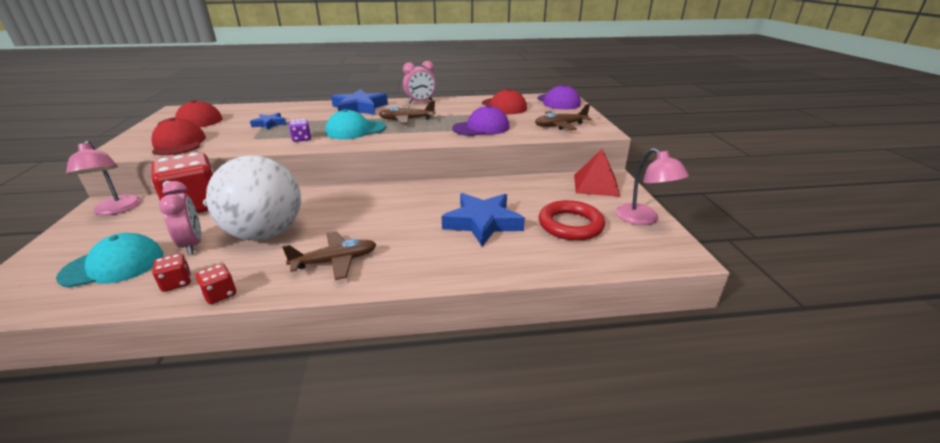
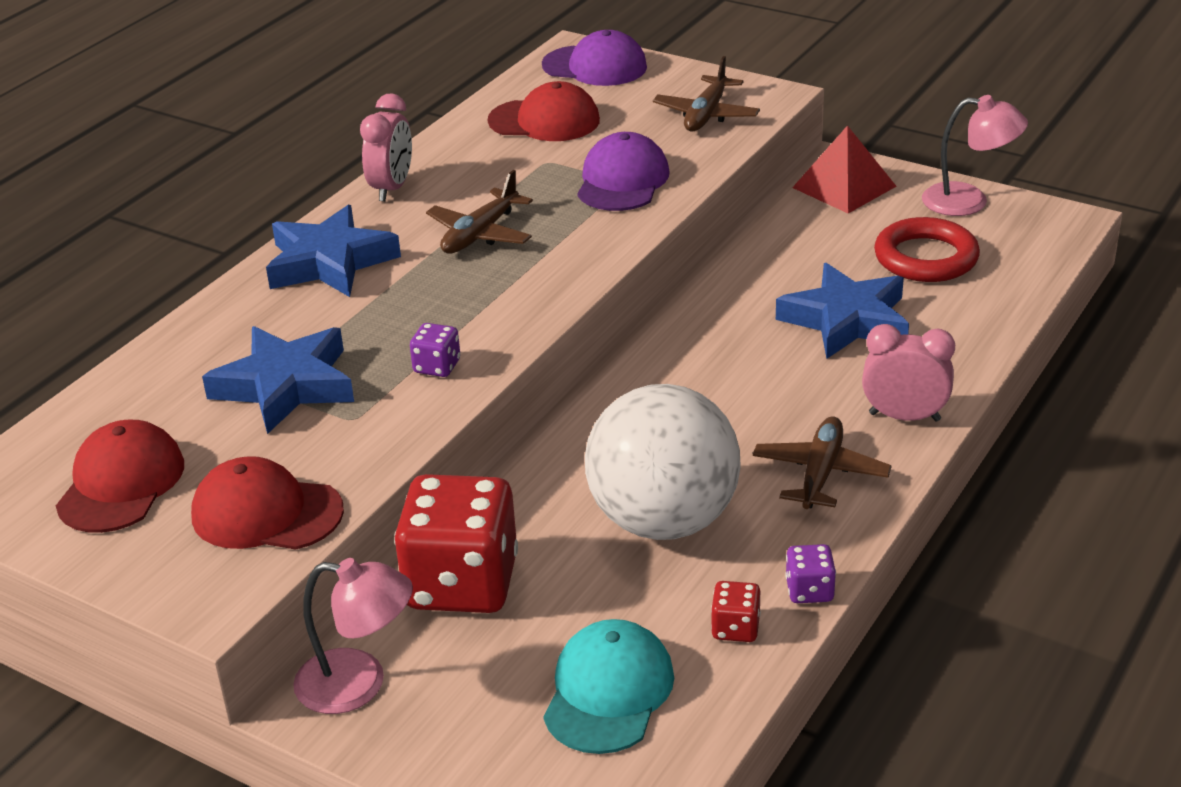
camera: 50 degrees left, 5 degrees up
pink clock [159,181,201,255] -> pink clock moved to [862,324,955,421]
red dice [196,264,236,304] -> purple dice [785,544,836,603]
blue star [250,113,286,130] -> blue star [202,326,354,434], size x1.88
turquoise cap [325,109,386,139] -> none

